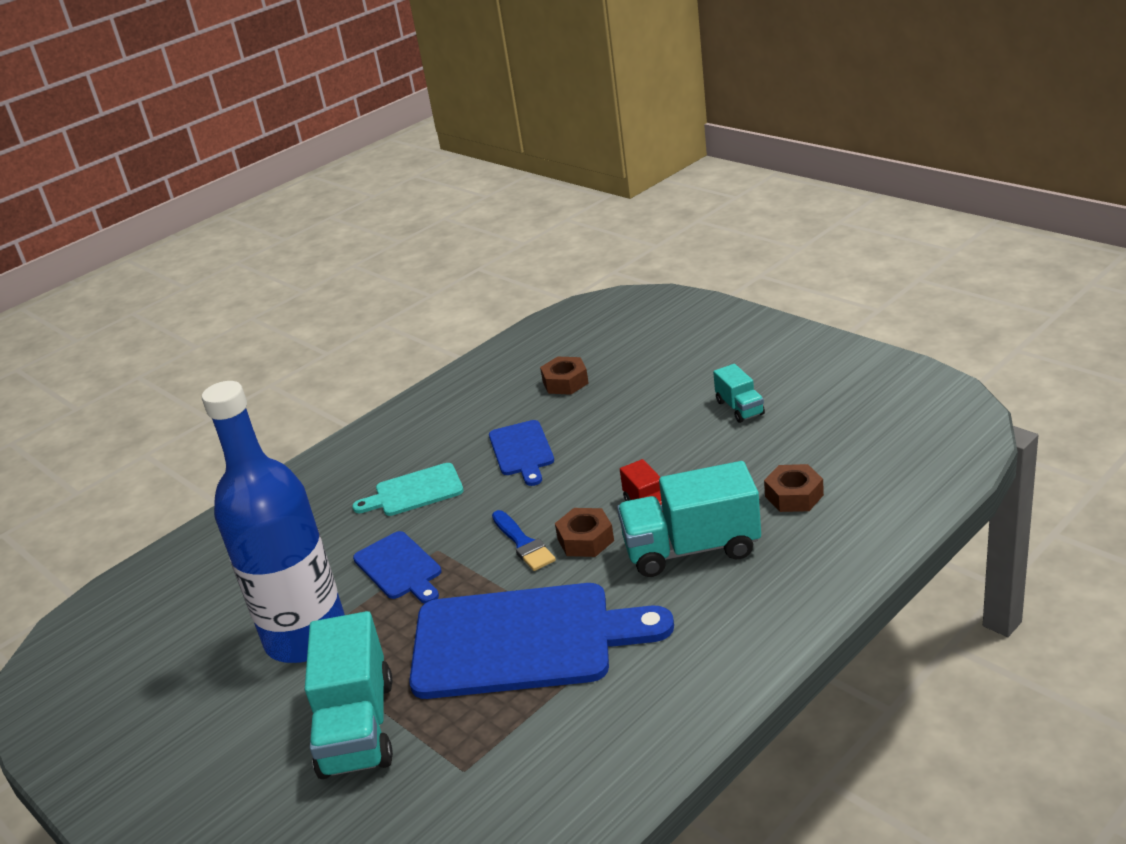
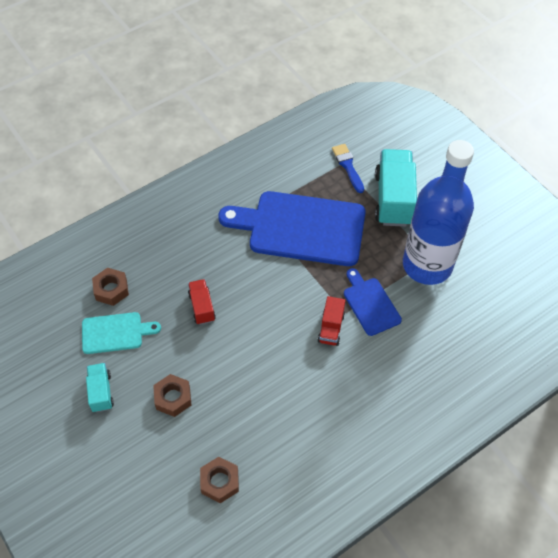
camera: 175 degrees left, 25 degrees up
turquoise cutting board [352,463,464,516] -> turquoise cutting board moved to [82,312,161,354]
blue cutting board [489,420,554,486] -> none
blue brush [492,510,556,571] -> blue brush moved to [332,144,364,193]
brown nut [555,508,614,557] -> brown nut moved to [153,374,191,417]
turquoise truck [617,461,761,577] -> none
none -> red truck [317,296,345,346]

